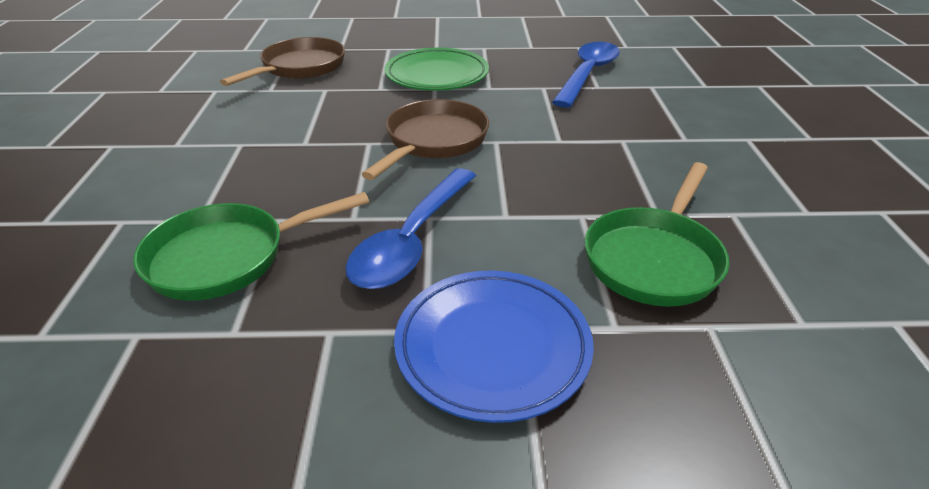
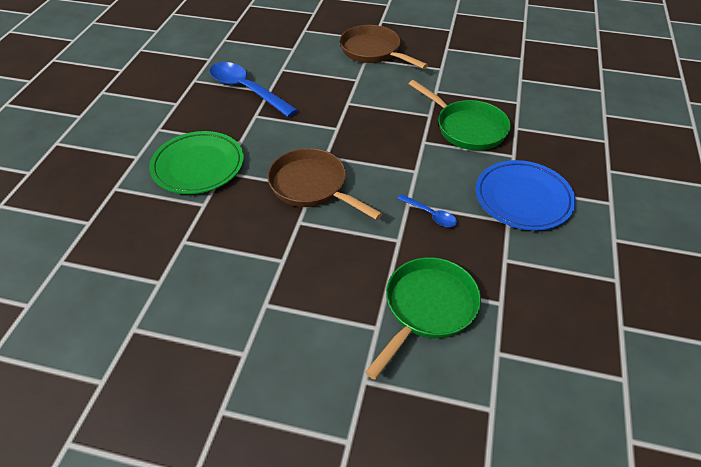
camera: 75 degrees left, 10 degrees up
green pan [133,192,369,300] -> green pan turned 135 degrees counterclockwise [365,257,481,380]
brown pan [220,37,345,86] -> brown pan moved to [340,25,428,69]
blue spoon [346,168,476,289] -> blue spoon [397,194,457,227], size x0.48

